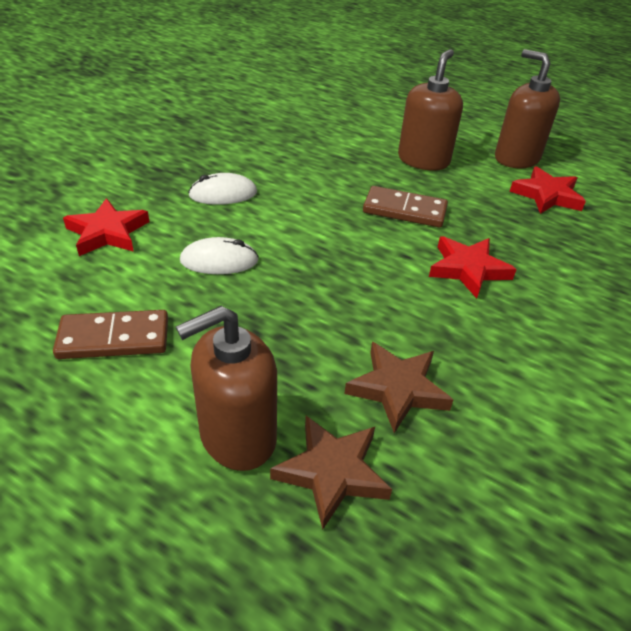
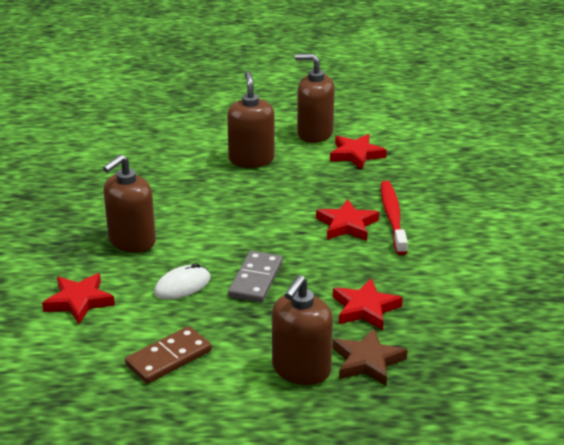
camera: 30 degrees left, 10 degrees down
white mouse [188,173,257,205] -> brown soap dispenser [103,154,156,253]
brown star [344,342,453,433] -> red star [333,278,403,330]
brown domino [363,186,448,228] -> none
none -> grey domino [228,251,283,303]
none -> red toothbrush [381,181,408,255]

